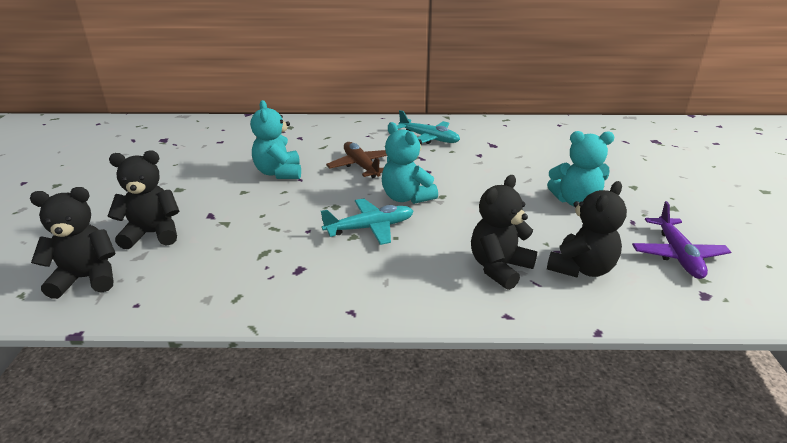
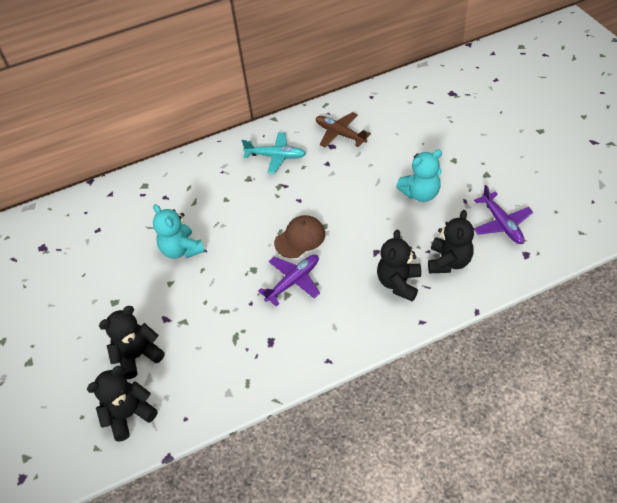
camera: 20 degrees left, 20 degrees up
turquoise plane [321,198,414,245] -> purple plane [258,255,320,306]
brown plane [326,142,387,178] -> brown plane moved to [316,112,371,148]
turquoise teddy bear [382,122,438,204] -> brown cap [274,215,325,258]

